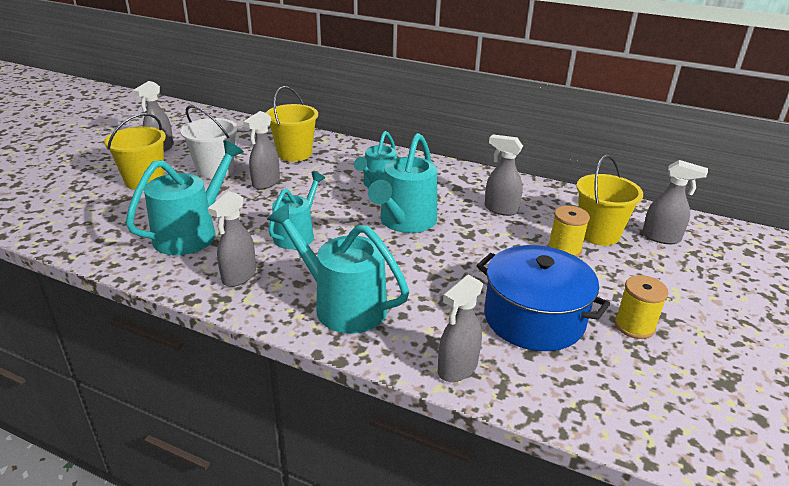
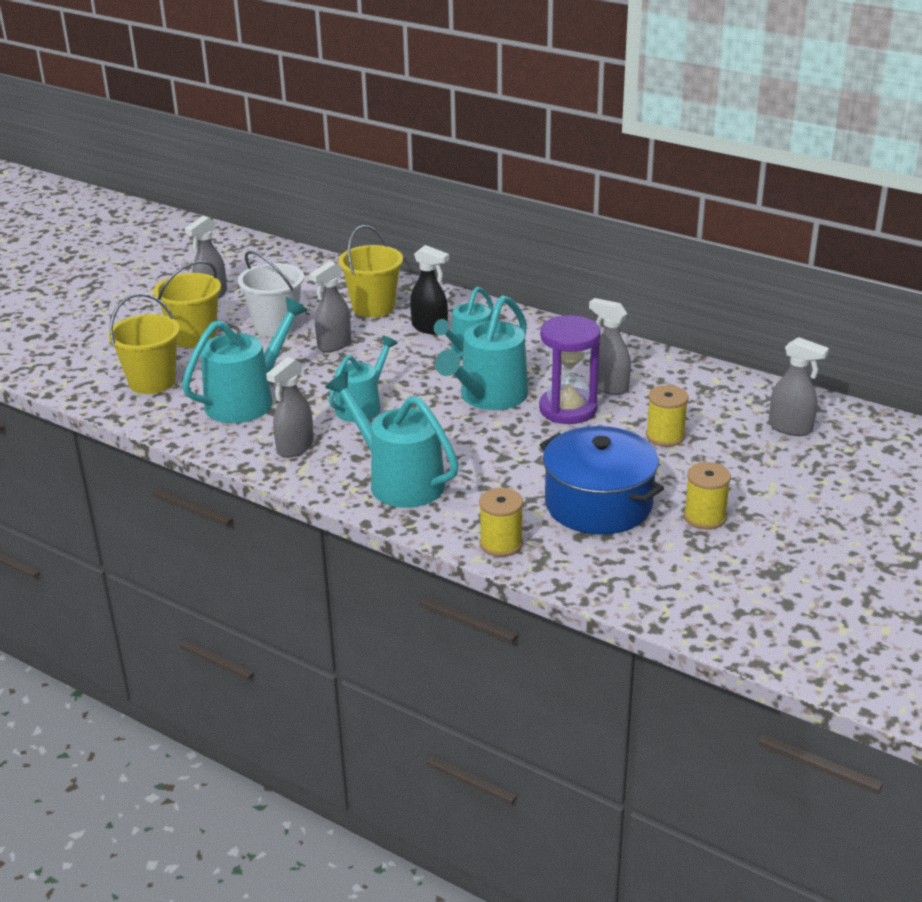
camera: 10 degrees right, 0 degrees up
grey spray bottle [438,275,483,382] -> yellow spool [479,488,523,557]
yellow bucket [576,155,643,246] -> yellow bucket moved to [108,293,180,394]
none -> black spray bottle [410,245,449,334]
none -> purple hourglass [539,315,601,424]

